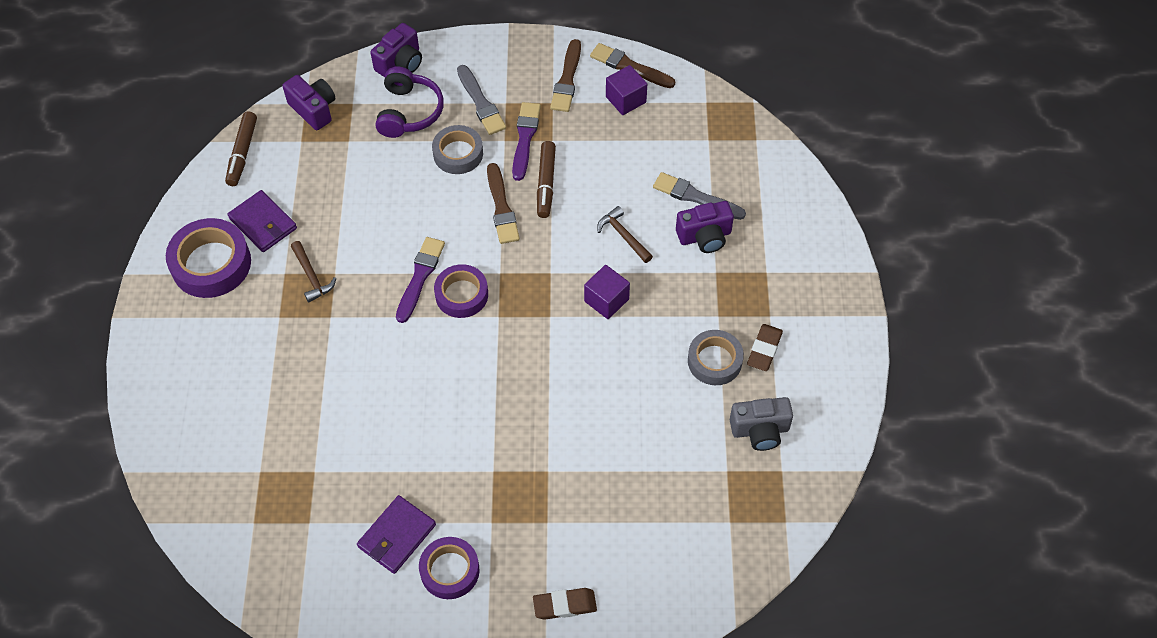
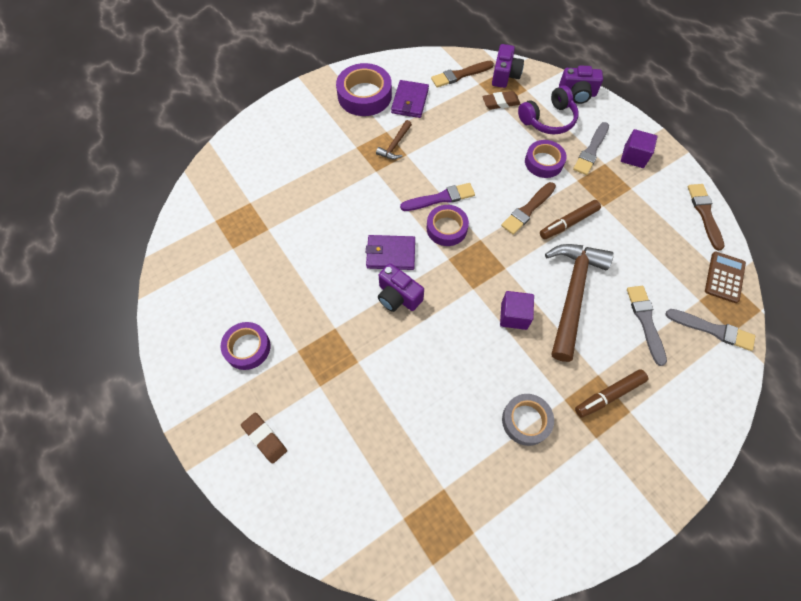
camera: 55 degrees right, 5 degrees up
brown marker [225,111,257,186] -> brown marker moved to [575,369,648,418]
purple wallet [357,495,436,574] -> purple wallet moved to [366,235,415,270]
grey tape [432,125,483,174] -> purple tape [525,140,566,178]
purple brush [512,102,541,181] -> none
brown brush [550,39,581,112] -> brown brush moved to [431,61,494,87]
brown hammer [597,206,653,263] -> brown hammer [545,244,614,362], size x2.21
purple cube [606,65,647,115] -> purple cube moved to [621,129,658,168]
purple camera [676,201,734,253] -> purple camera moved to [378,263,424,312]
grey camera [730,397,793,451] -> none
brown eraser [747,324,783,371] -> brown eraser moved to [482,91,521,110]
none -> grey brush [665,309,755,351]
none -> brown calculator [705,251,746,303]

